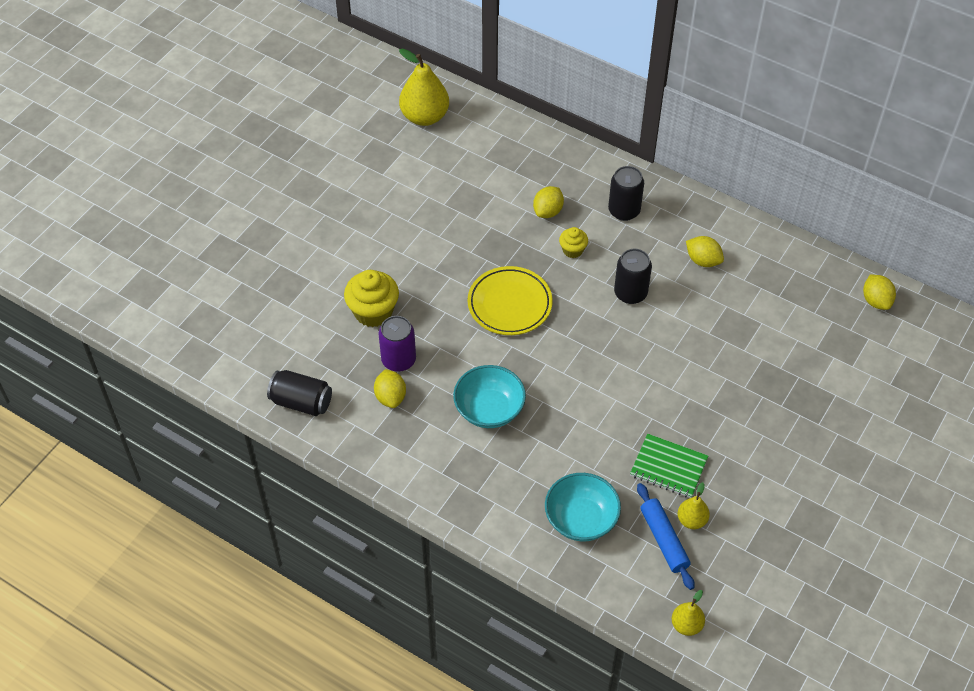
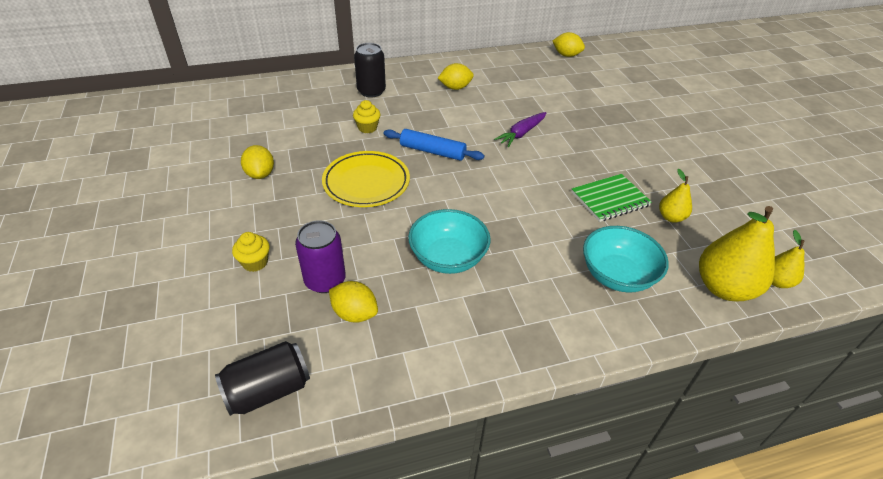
camera: 50 degrees left, 10 degrees down
yellow cupcake [344,270,399,327] -> yellow cupcake [232,232,270,272], size x0.55
yellow pear [399,49,449,126] -> yellow pear moved to [699,206,775,301]
yellow lemon [533,186,564,218] -> yellow lemon moved to [241,145,274,179]
black can [614,249,652,304] -> none
blue rolling pin [637,483,694,590] -> blue rolling pin moved to [384,129,484,161]
none -> purple carrot [494,112,547,147]

